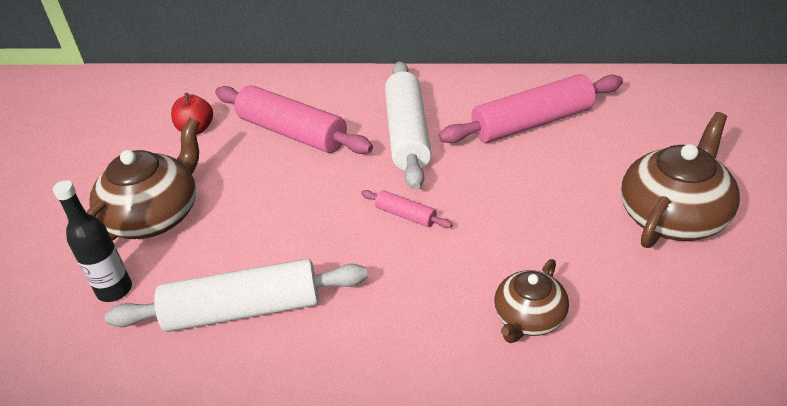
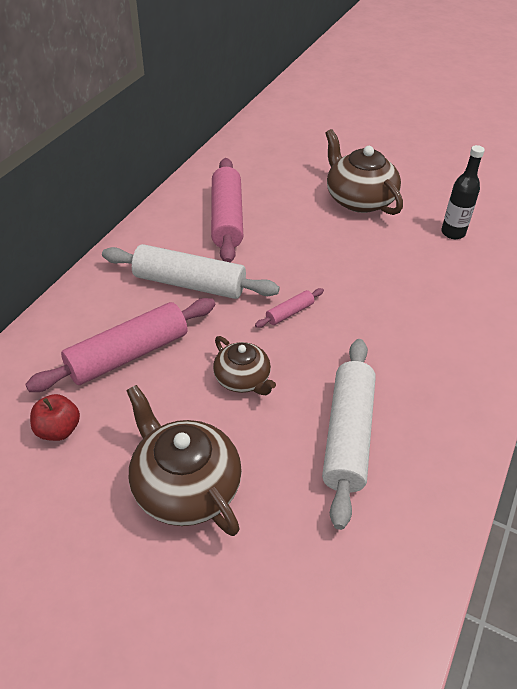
camera: 75 degrees left, 5 degrees up
black bottle [53,180,132,302] -> black bottle moved to [441,145,485,239]
brown teapot [494,259,569,343] -> brown teapot moved to [213,336,276,395]

